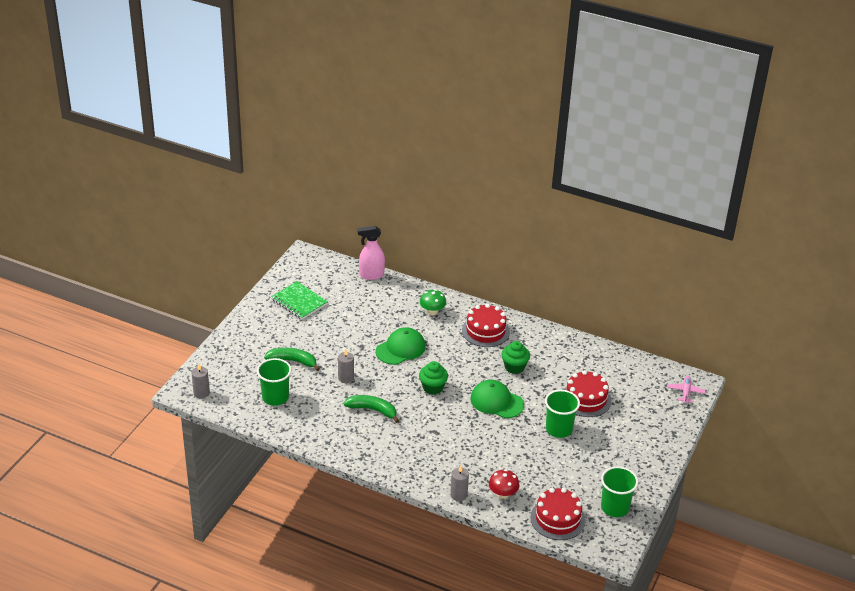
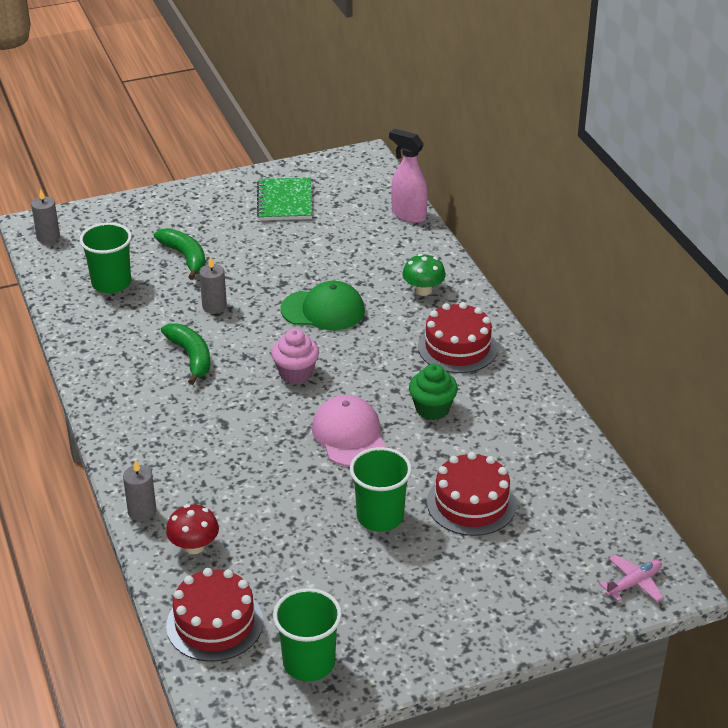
camera: 45 degrees right, 0 degrees up
green cupcake [419,361,448,395] -> pink cupcake [271,329,319,384]
green cap [470,380,524,418] -> pink cap [312,395,386,467]

